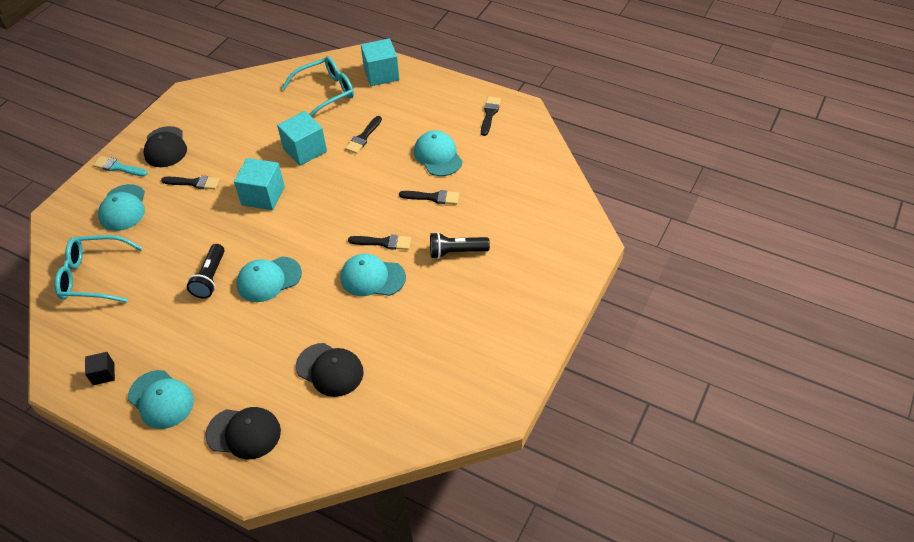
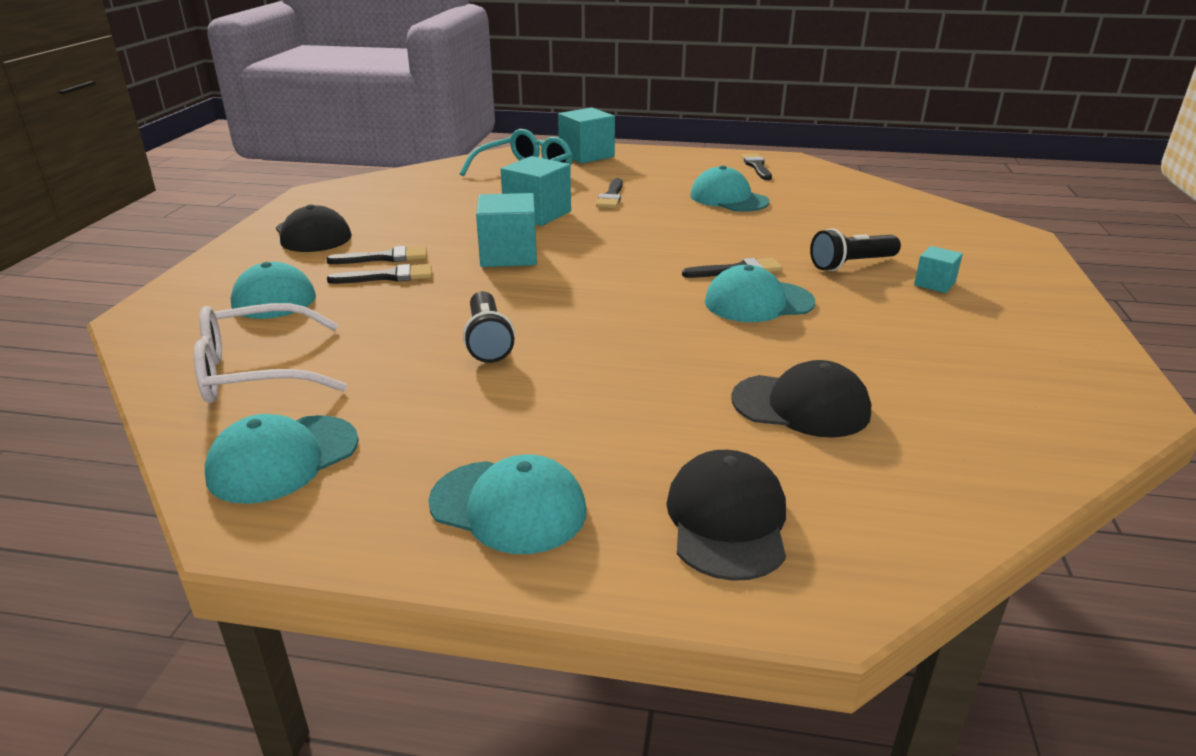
camera: 20 degrees left, 20 degrees down
turquoise glasses [55,235,142,303] -> white glasses [194,303,347,403]
black cube [85,352,115,385] -> none
turquoise brush [93,156,148,176] -> none
black cap [205,407,281,459] -> black cap turned 75 degrees counterclockwise [666,450,786,581]
turquoise cap [236,256,302,302] -> turquoise cap moved to [205,414,359,504]
black brush [399,190,459,205] -> black brush moved to [327,264,432,284]
none -> turquoise cube [914,246,963,293]

